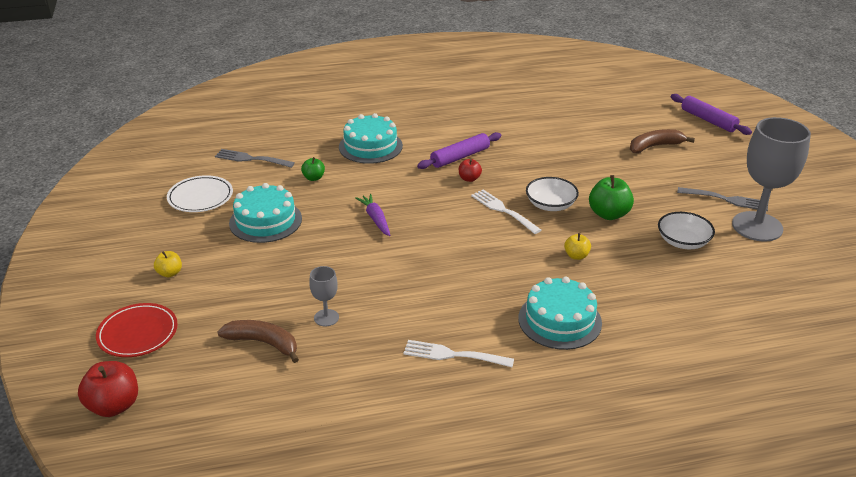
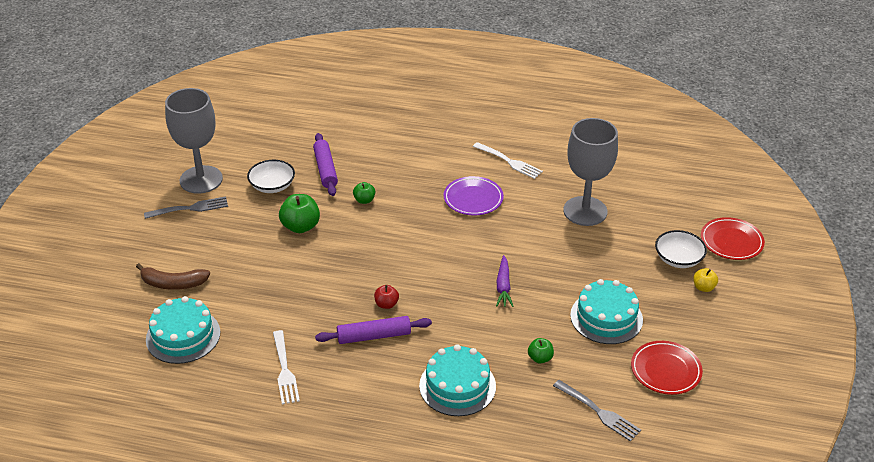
camera: 155 degrees left, 5 degrees up
red apple [78,361,138,417] -> none
white plate [167,175,233,212] -> red plate [631,341,703,395]
brown banana [218,320,299,363] -> none
grey goblet [309,266,339,327] -> grey goblet [563,118,618,226], size x2.23
white fork [471,190,541,234] -> white fork moved to [273,330,300,404]
turquoise cake [518,276,602,350] -> turquoise cake moved to [146,296,220,364]
white bowl [526,177,579,211] -> white bowl moved to [655,230,707,268]
yellow apple [564,233,591,260] -> green apple [353,182,375,204]
purple rolling pin [671,94,752,135] -> purple rolling pin moved to [313,133,338,196]
grey fork [677,187,768,211] -> grey fork turned 120 degrees clockwise [144,196,228,219]
none -> purple plate [444,176,504,215]

